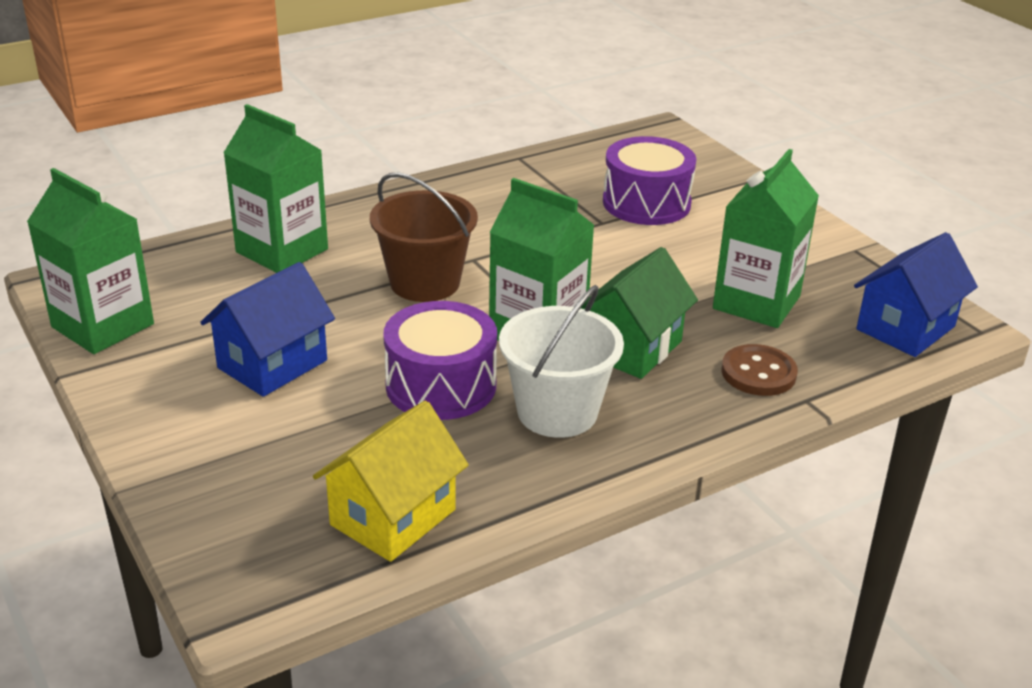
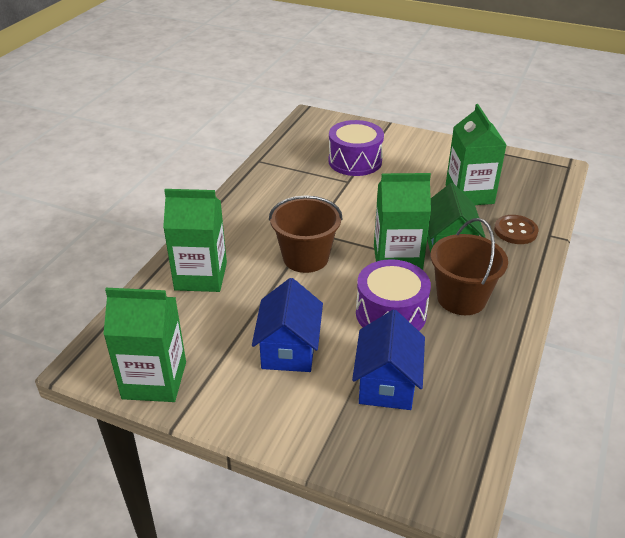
camera: 35 degrees left, 5 degrees up
yellow house [313,400,469,562] -> none
white bucket [499,285,624,438] -> brown bucket [431,218,508,315]
blue house [854,232,978,357] -> blue house moved to [352,310,425,410]

